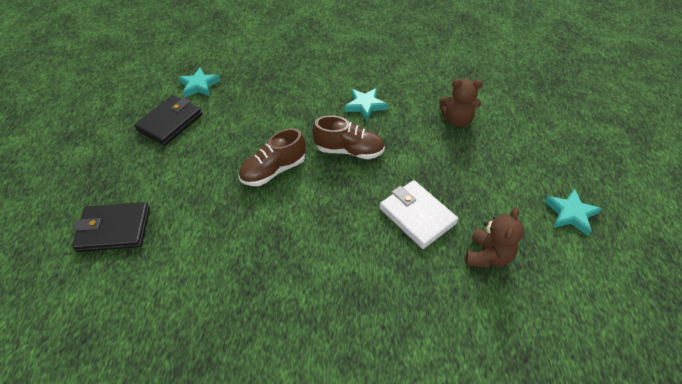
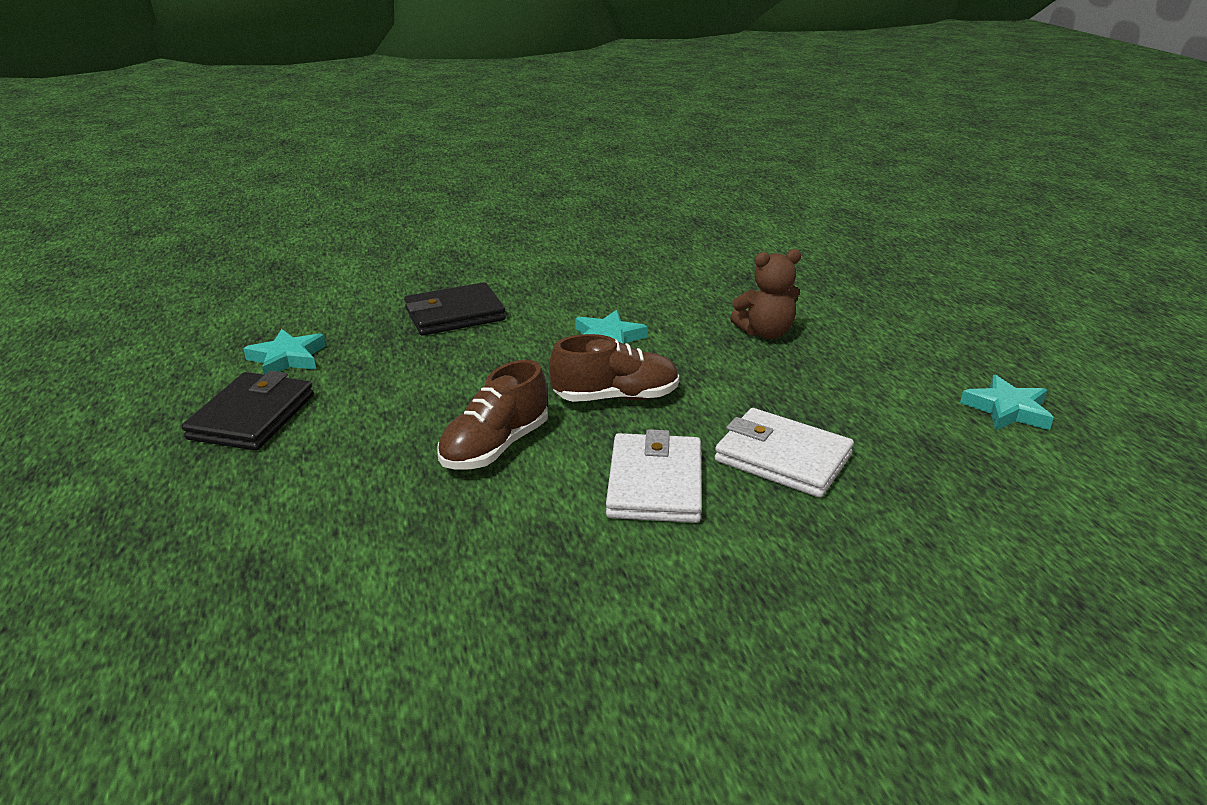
camera: 20 degrees left, 20 degrees down
black wallet [72,202,150,252] -> black wallet moved to [404,282,506,336]
brown teddy bear [465,207,524,268] -> none
none -> white wallet [606,429,702,523]

